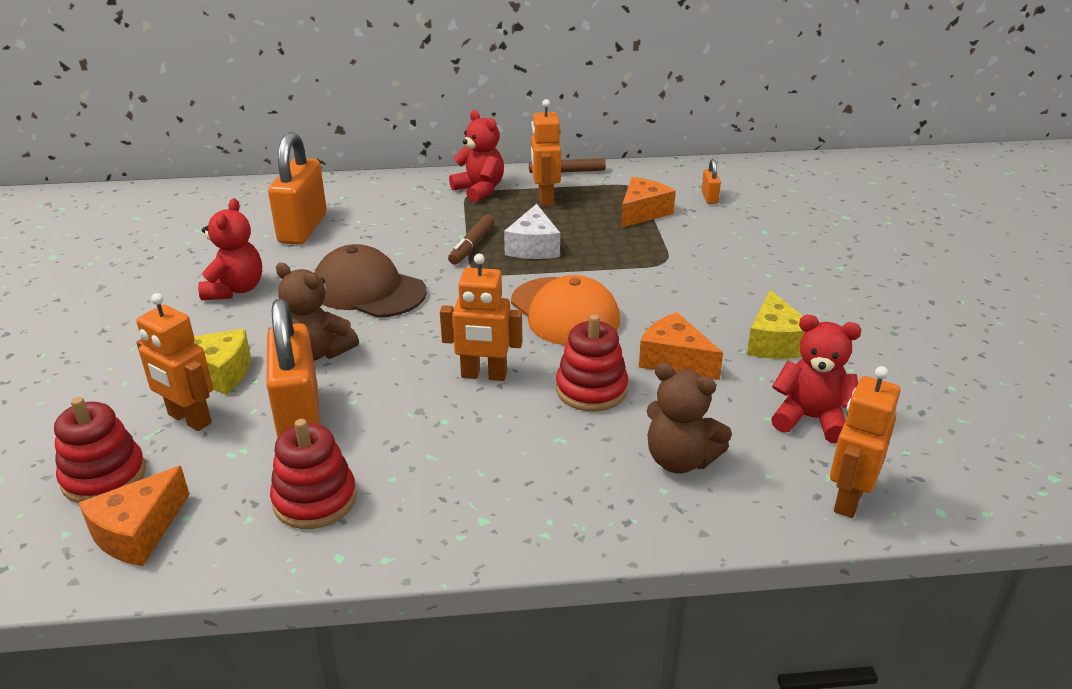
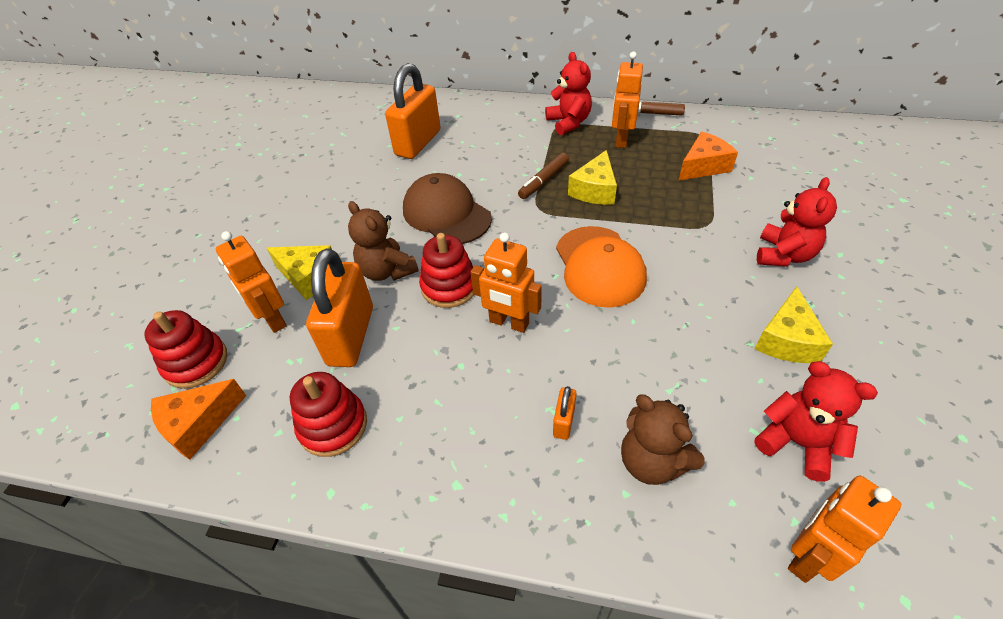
camera: 20 degrees right, 15 degrees up
red teddy bear [198,198,262,300] -> red teddy bear moved to [757,177,837,267]
white cheese [504,204,560,259] -> yellow cheese [568,150,617,205]
red stacking toy [556,314,628,411] -> red stacking toy moved to [419,233,474,308]
orange cheese [639,312,723,380] -> none
orange padlock [702,159,721,204] -> orange padlock moved to [553,386,577,440]

